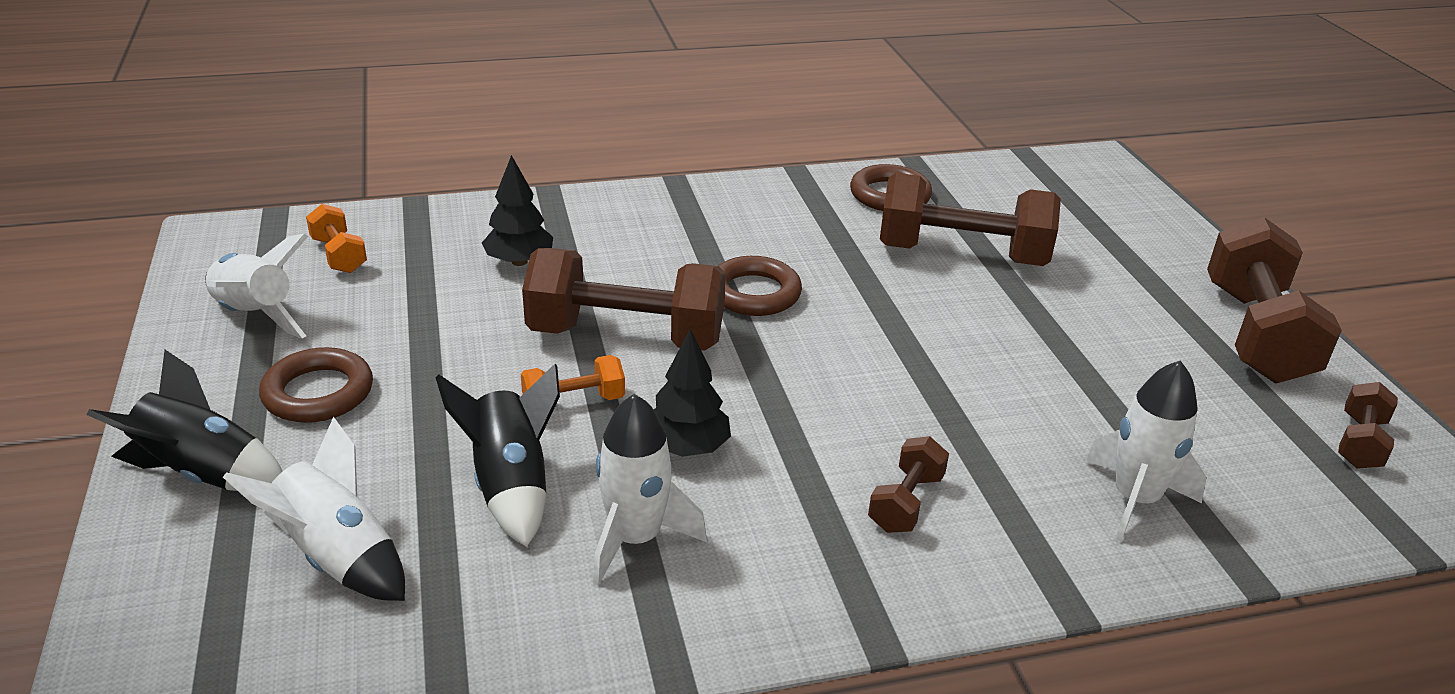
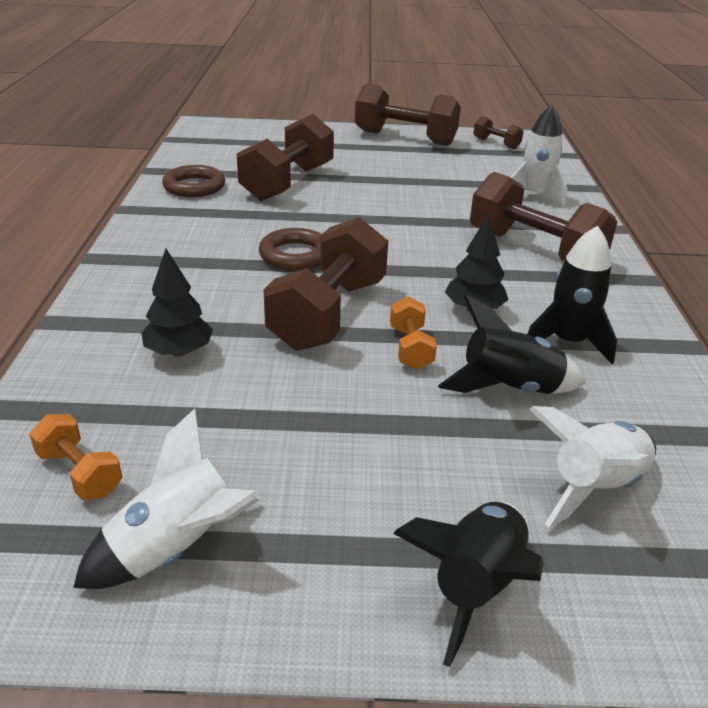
camera: 75 degrees left, 0 degrees up
brown ring [259,347,373,423] -> none
orange dumbbell [306,204,367,273] -> orange dumbbell turned 60 degrees clockwise [29,414,122,500]
white rocket [593,394,707,586] -> black rocket [527,225,617,364]
brown dumbbell [868,436,949,533] -> brown dumbbell [470,172,617,261], size x2.09

